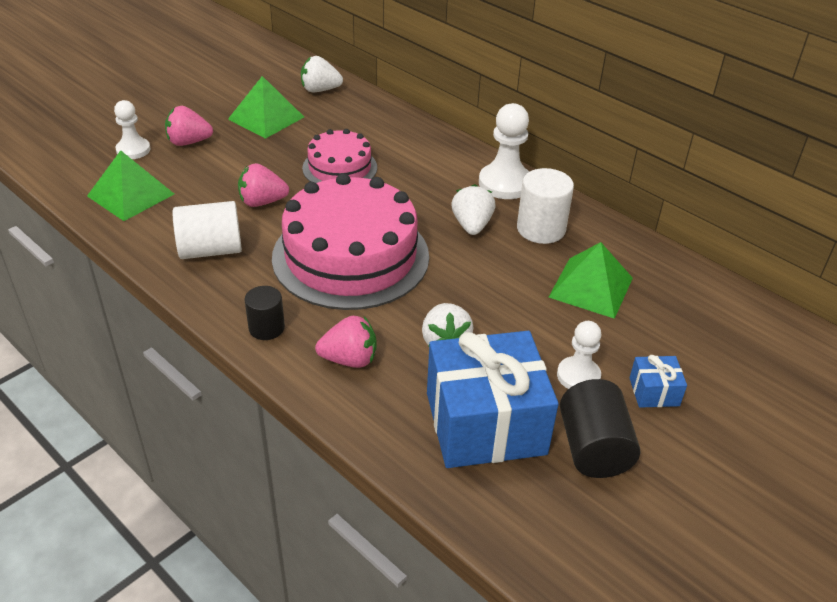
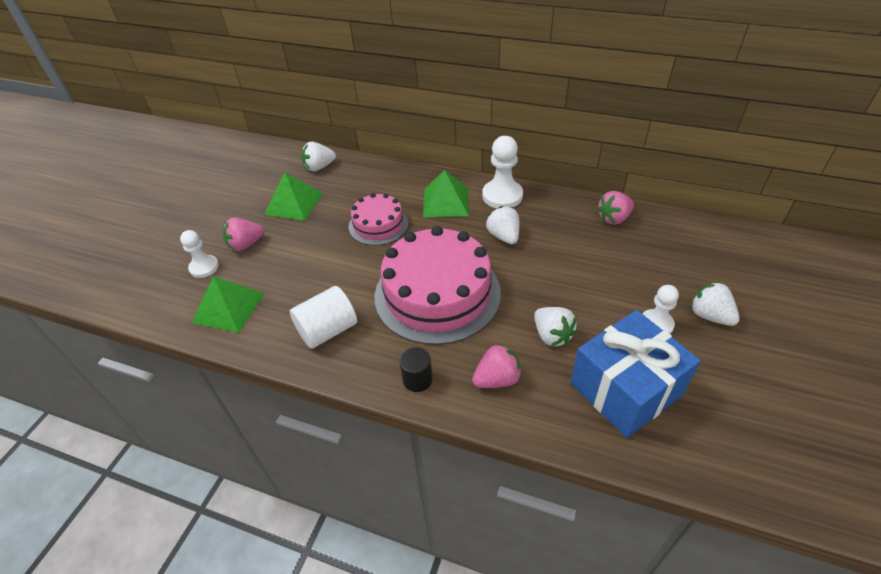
camera: 20 degrees left, 5 degrees up
pink strawberry [238,163,289,207] -> pink strawberry moved to [596,191,634,225]
white cylinder [517,168,574,244] -> none
green pyramid [549,242,633,319] -> green pyramid moved to [423,170,469,217]
black cylinder [560,379,640,478] -> none
blue gift [630,355,687,408] -> white strawberry [690,282,740,326]

